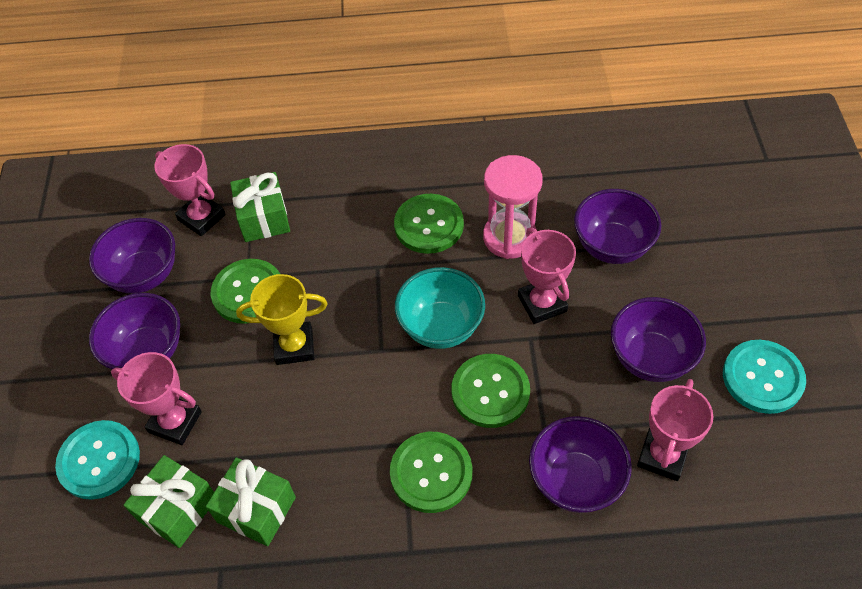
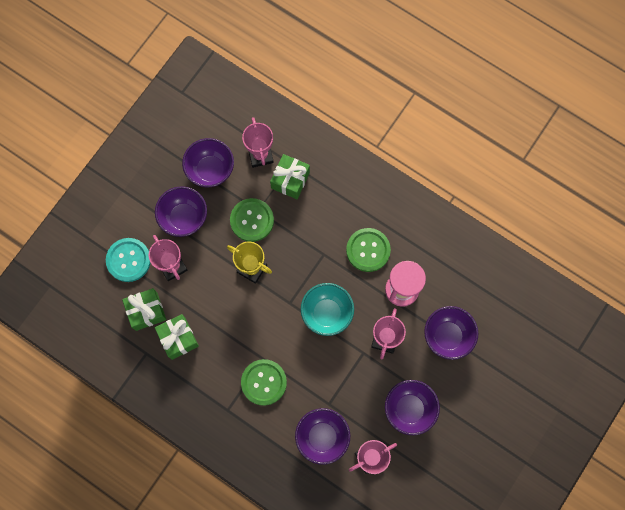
camera: 35 degrees right, 20 degrees up
green button [452,354,530,428] -> none
turquoise button [723,340,806,414] -> none

